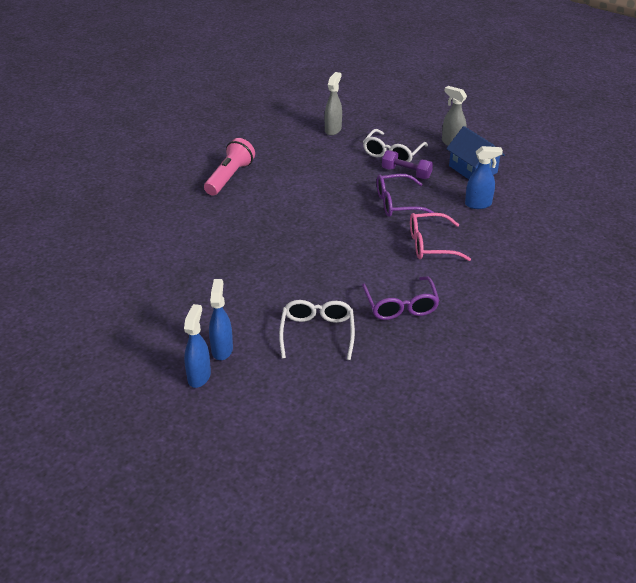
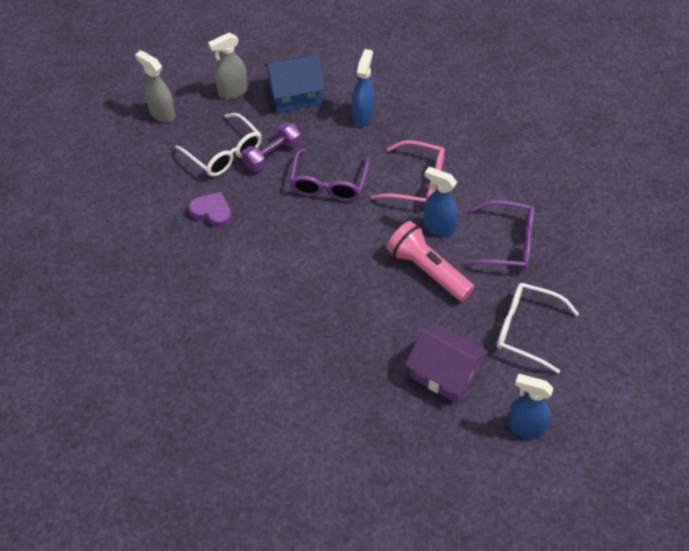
camera: 70 degrees left, 15 degrees up
blue spray bottle [184,304,211,388] -> blue spray bottle moved to [423,167,458,237]
pink flashlight [204,138,255,196] -> pink flashlight moved to [387,221,474,301]
grey spray bottle [325,72,342,135] -> grey spray bottle moved to [135,50,175,123]
pink glasses [410,213,471,261] -> pink glasses turned 90 degrees counterclockwise [371,140,445,202]
none -> purple heart [189,192,232,228]
none -> purple house [405,323,489,403]

